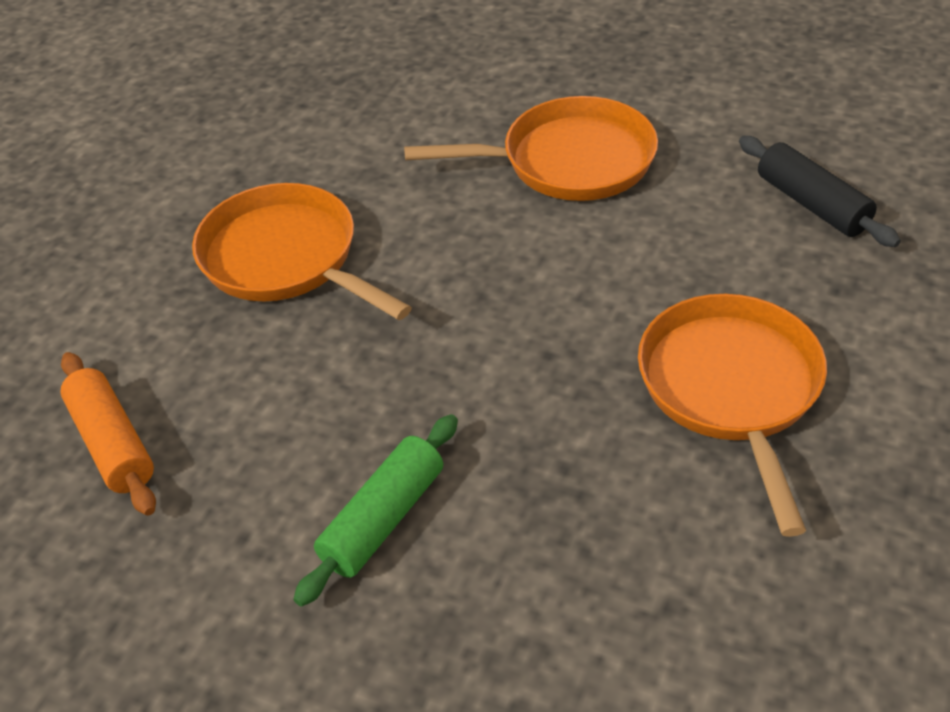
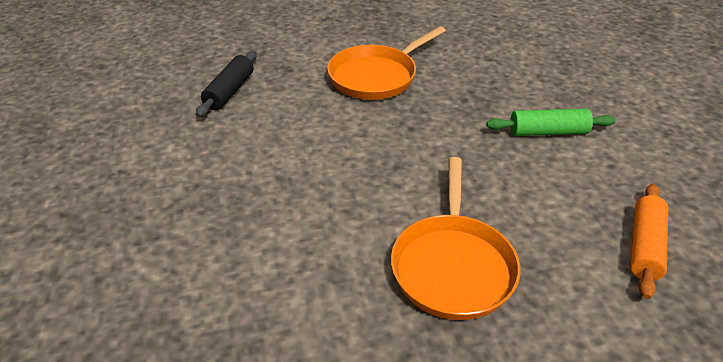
camera: 130 degrees left, 5 degrees down
orange pan [404,96,658,201] -> none

